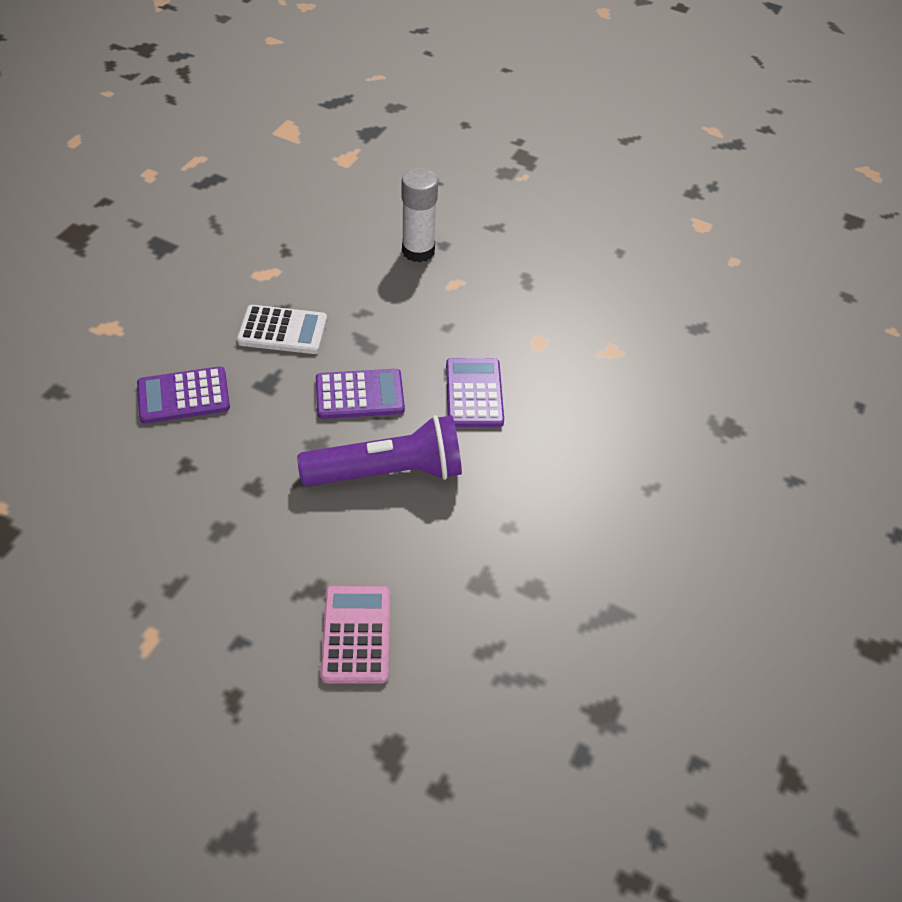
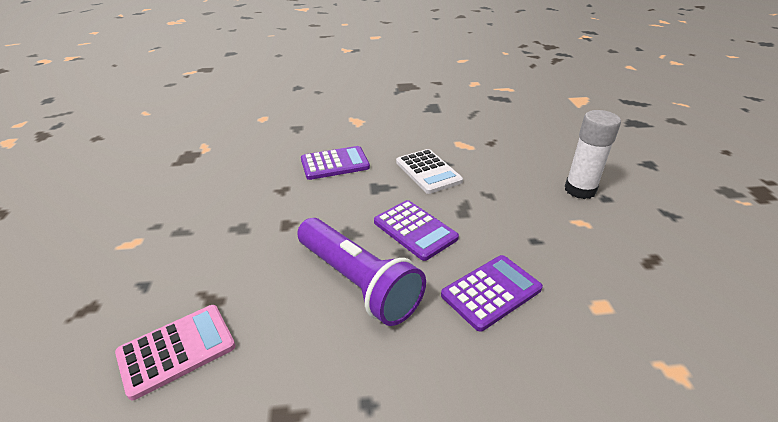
camera: 60 degrees right, 15 degrees down
purple calculator [137,366,230,424] -> purple calculator turned 120 degrees clockwise [301,146,370,180]

